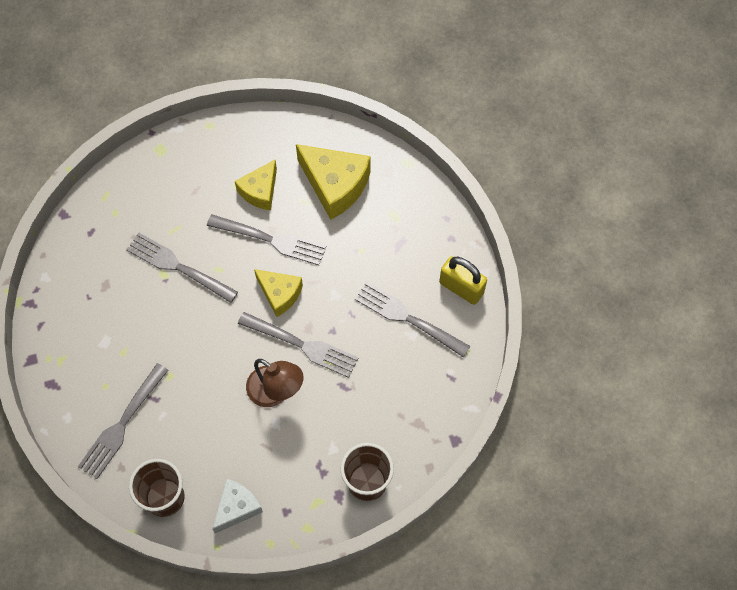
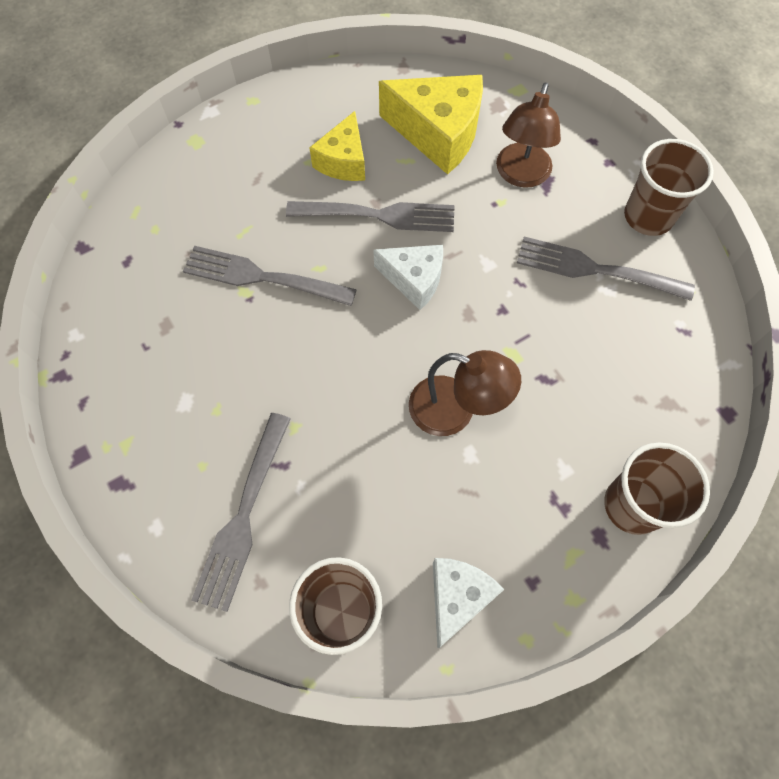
camera: 15 degrees left, 0 degrees up
grey fork [238,312,359,378] -> none
yellow cheese [254,269,303,317] -> white cheese [373,245,443,310]
yellow padlock [439,256,487,305] -> brown cup [624,139,714,236]
none -> brown lamp [496,82,561,188]

